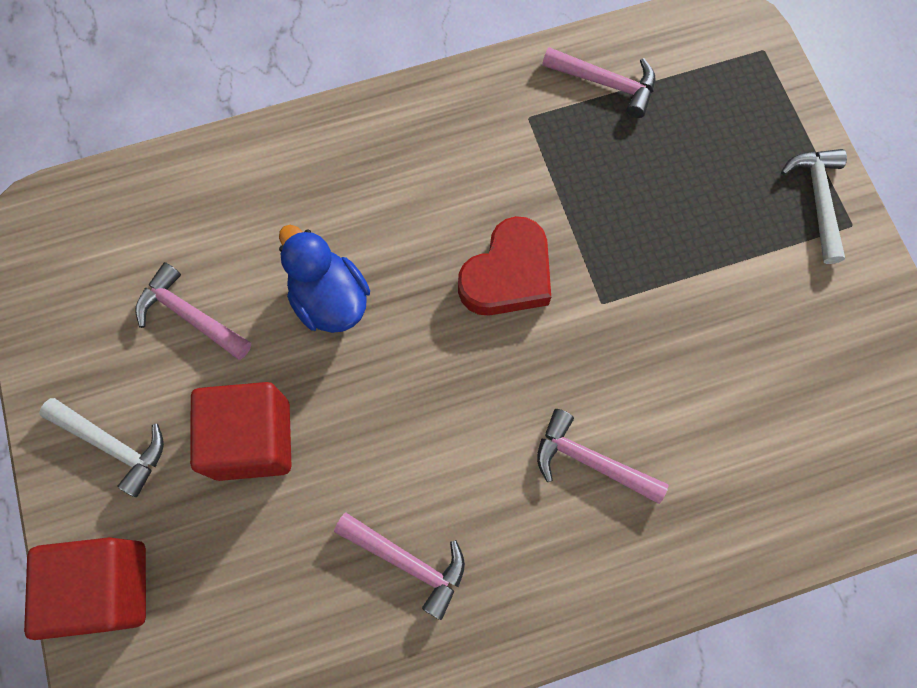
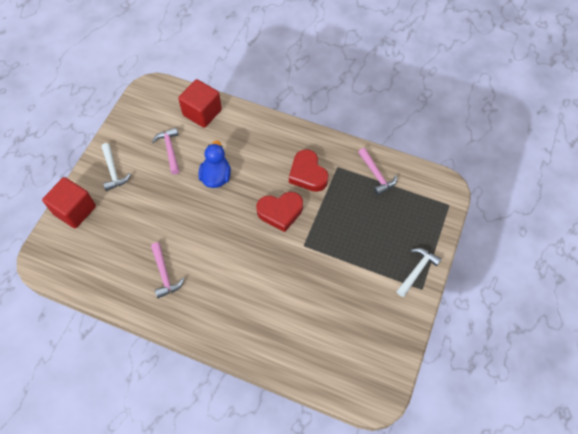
camera: 40 degrees right, 10 degrees down
red cube [190,382,291,481] -> red cube moved to [178,79,222,128]
pink hammer [537,409,669,504] -> none
none -> red heart [289,149,329,192]

